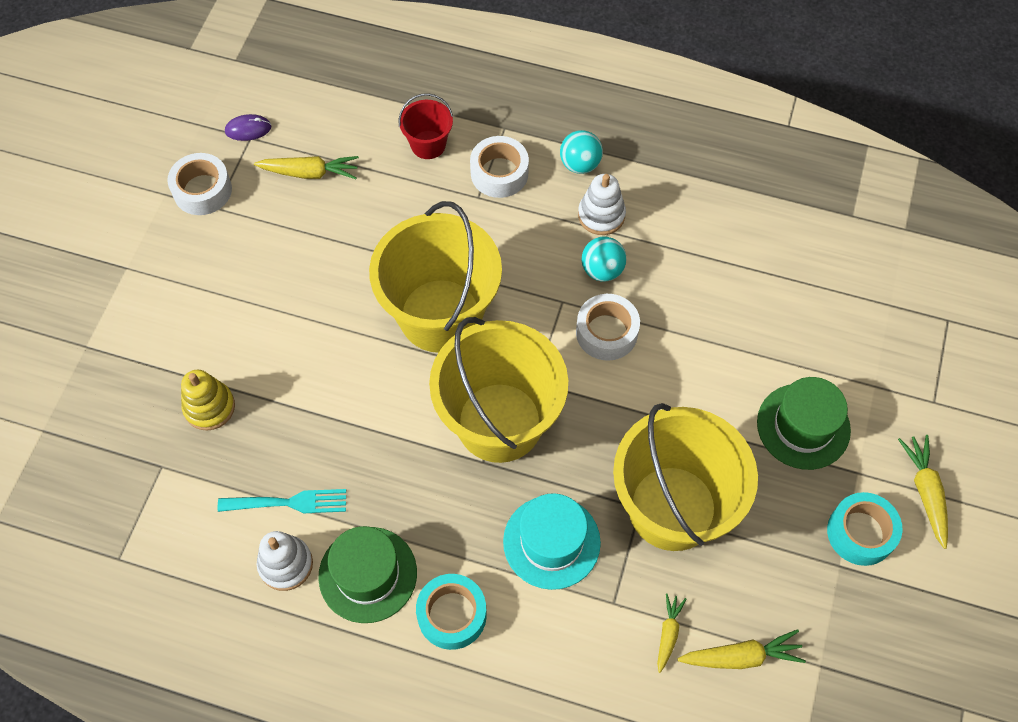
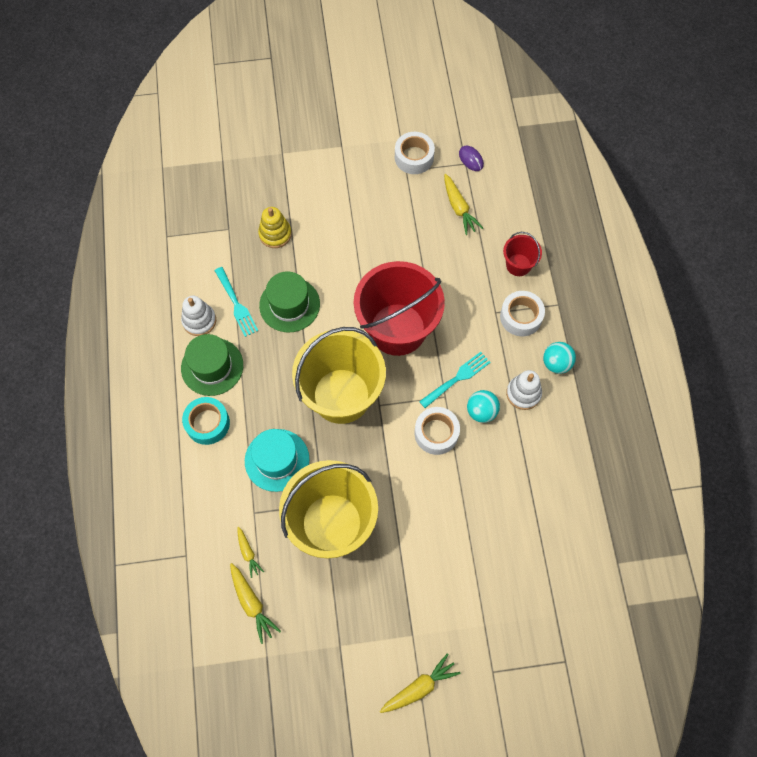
camera: 65 degrees right, 5 degrees up
yellow bucket [369,201,502,353] -> red bucket [354,261,445,356]
yellow carrot [657,593,686,673] -> yellow carrot turned 75 degrees clockwise [238,527,264,578]
green hat [757,377,851,470] -> green hat moved to [259,271,320,332]
turquoise tape [827,492,902,566] -> none
none -> turquoise fork [419,352,491,408]

